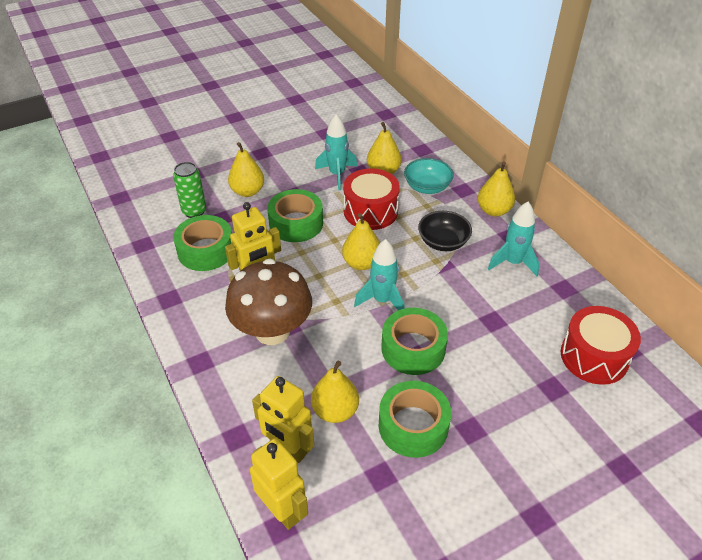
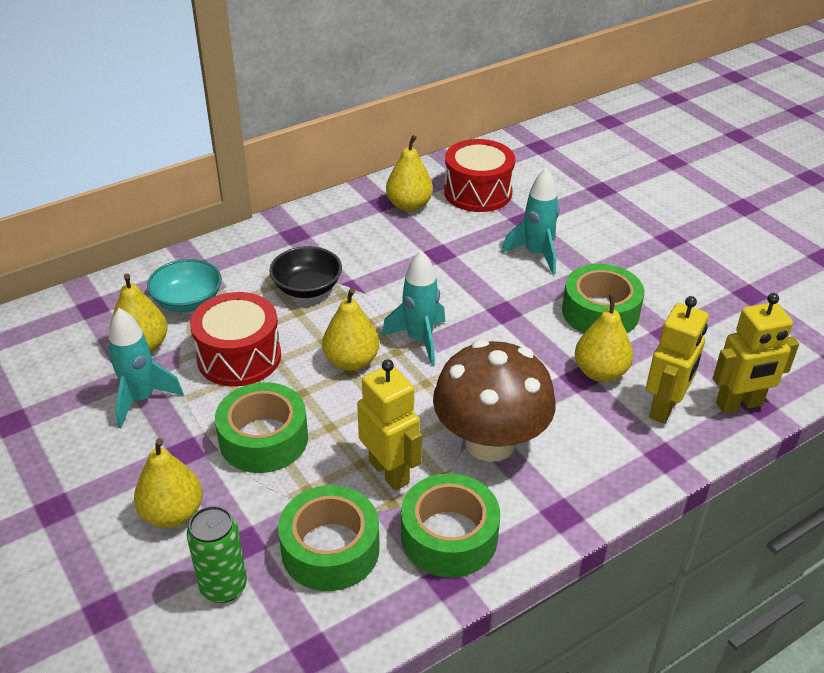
camera: 95 degrees left, 5 degrees down
yellow robot [250,438,308,530] -> yellow robot turned 150 degrees counterclockwise [713,293,799,413]
green tape [381,308,448,375] -> green tape moved to [401,473,500,578]
yellow pear [478,161,515,216] -> yellow pear moved to [386,135,433,212]
turquoise rocket [488,202,539,276] -> turquoise rocket moved to [502,168,560,275]

